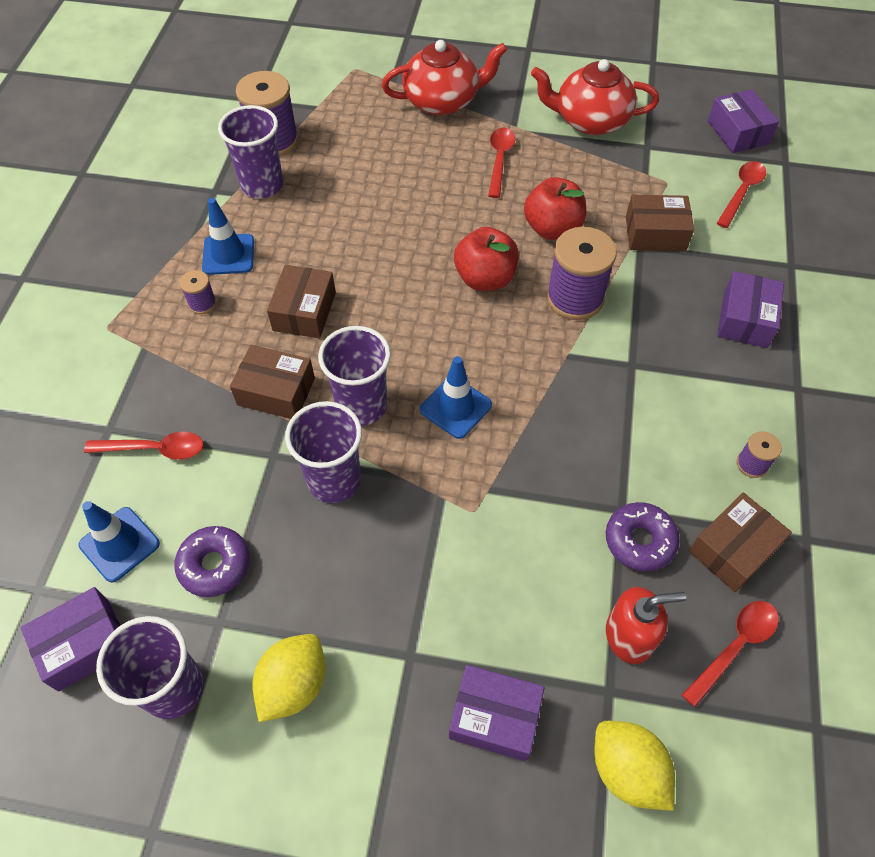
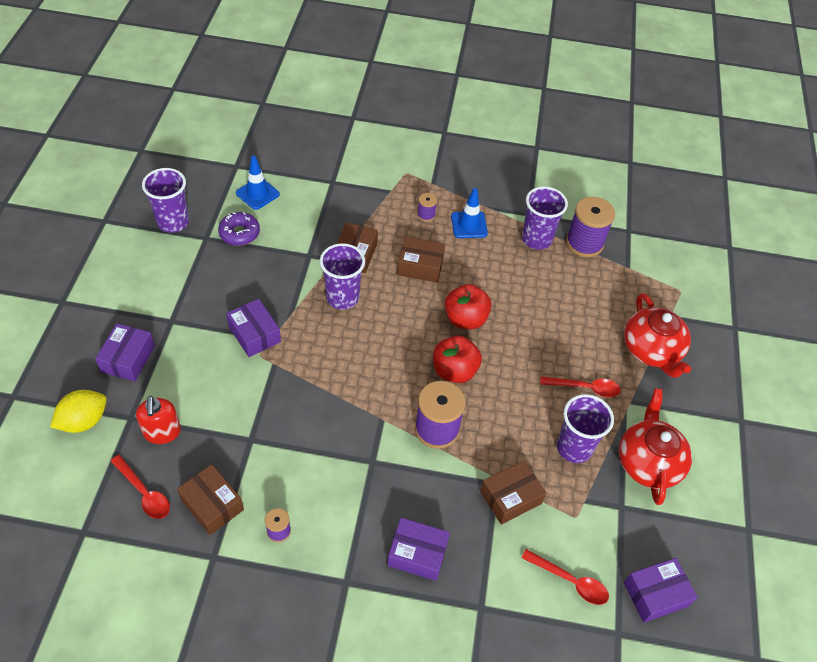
camera: 85 degrees right, 5 degrees down
purple box [21,587,121,692] -> purple box moved to [226,299,281,357]
red spoon [84,432,203,460] -> none
yellow lemon [252,634,325,722] -> none
purple cup [285,401,362,503] -> purple cup moved to [557,394,614,463]
blue traffic cone [420,356,492,439] -> none
red apple [524,177,586,240] -> red apple moved to [445,284,492,329]
purple donut [606,502,680,572] -> none
brown box [626,195,694,251] -> brown box turned 60 degrees clockwise [480,461,546,525]

